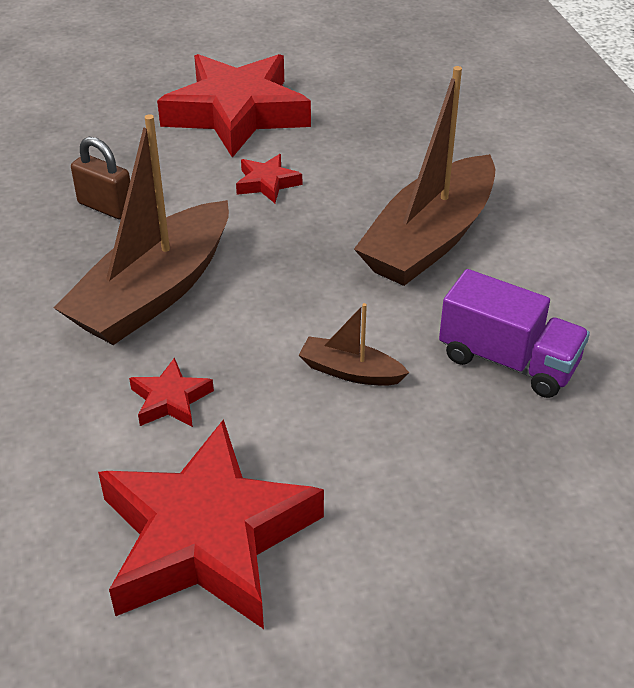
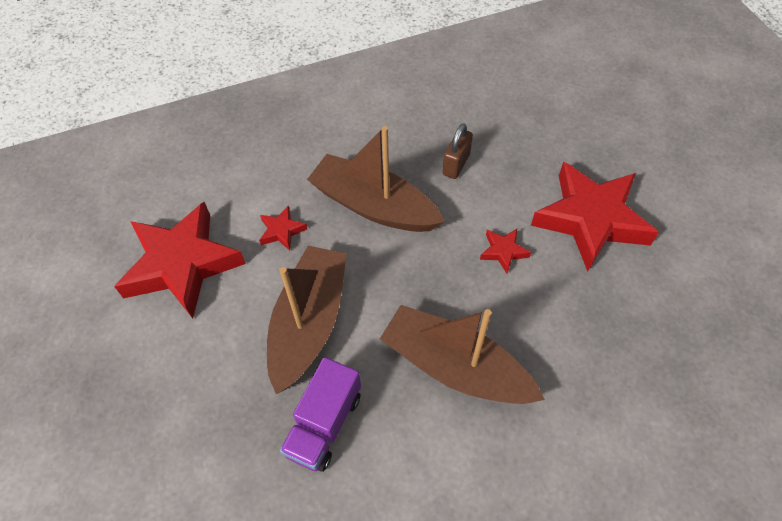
camera: 85 degrees right, 15 degrees up
brown boat [299,303,409,386] -> brown boat [267,246,347,394], size x2.20

